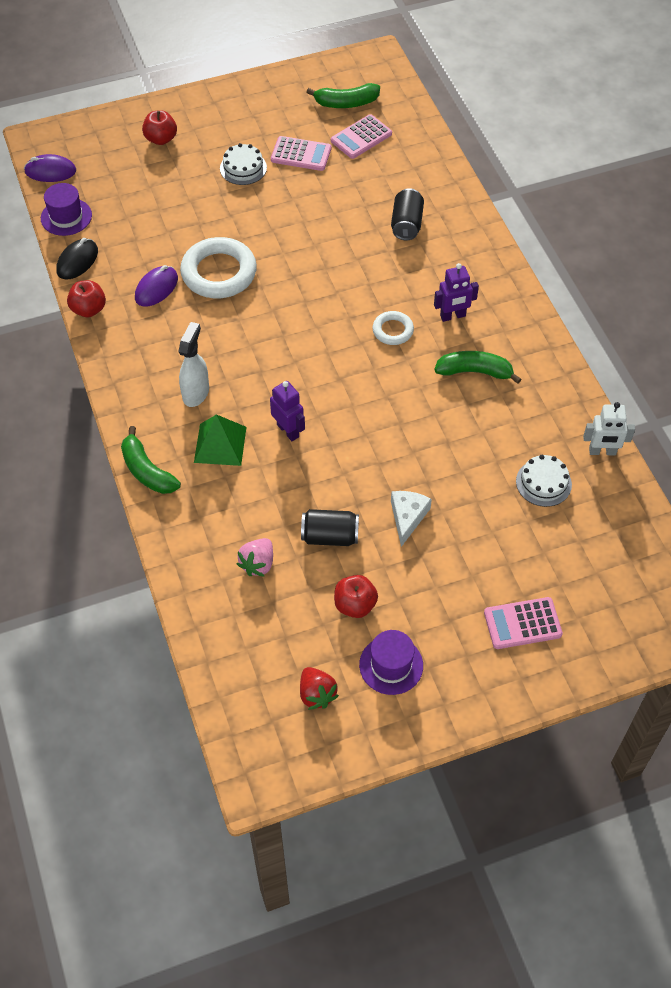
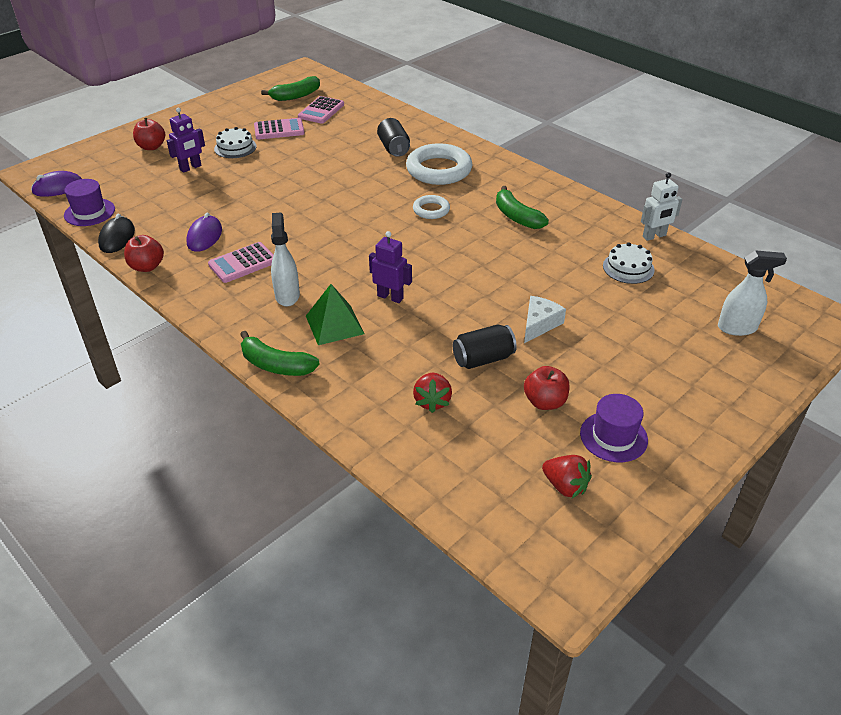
camera: 25 degrees left, 15 degrees down
white ring [180,237,257,298] -> white ring moved to [406,143,472,185]
pink strawberry [237,538,273,577] -> red strawberry [413,373,452,413]
white cheese [391,491,432,547] -> white cheese turned 45 degrees clockwise [524,296,566,343]
purple robot [434,263,479,322] -> purple robot moved to [167,108,205,173]
green banana [434,351,521,384] -> green banana turned 105 degrees counterclockwise [496,186,549,229]
pink calculator [484,597,563,649] -> pink calculator moved to [208,242,274,283]
none -> white spray bottle [718,250,787,336]

